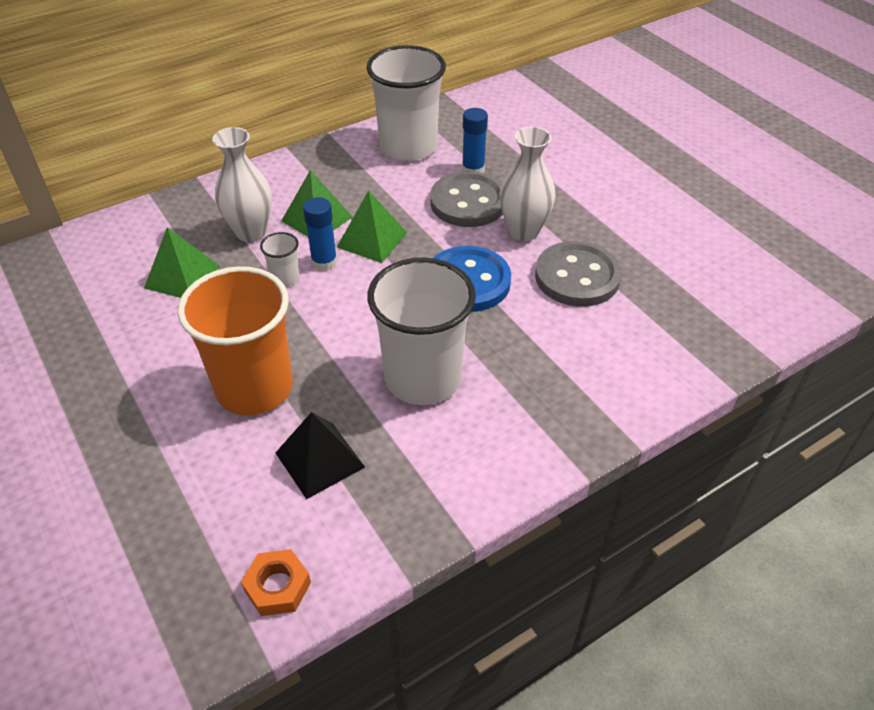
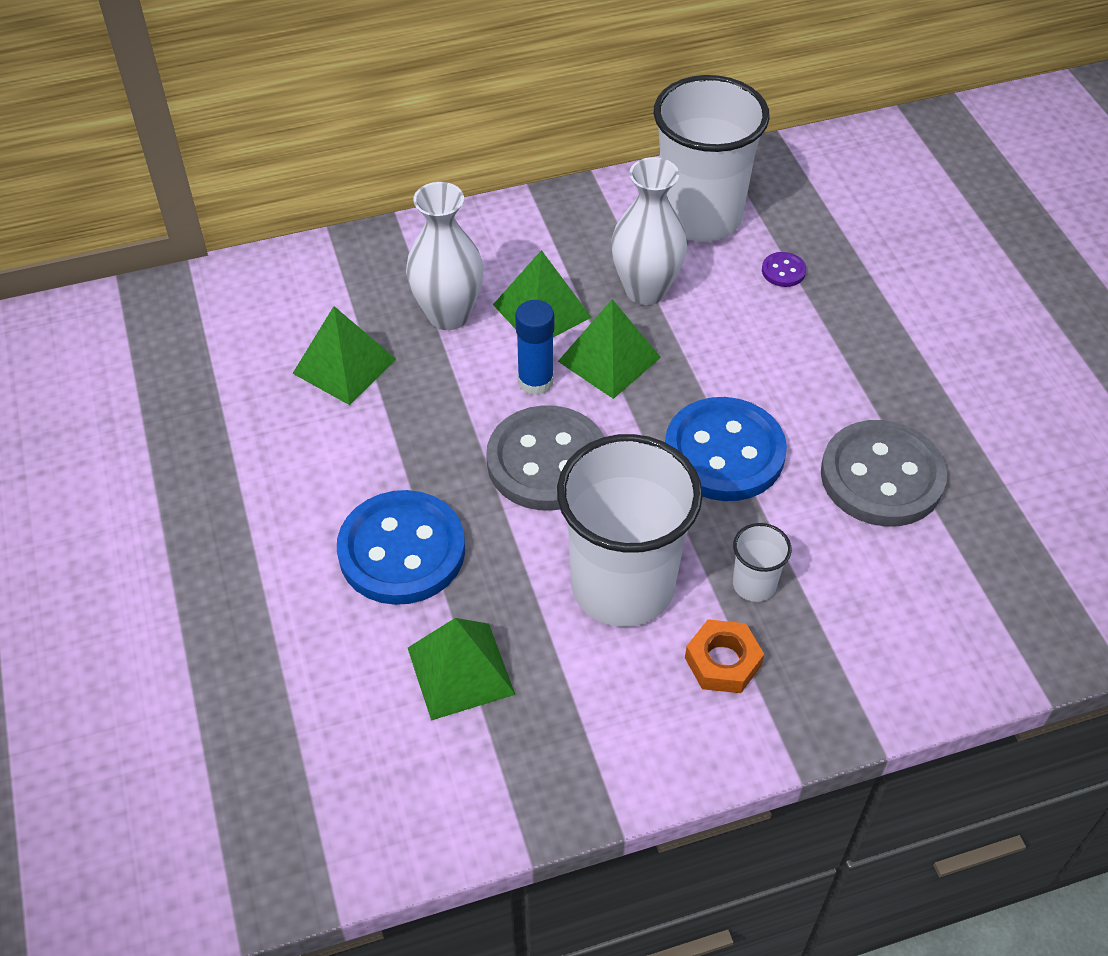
camera: 15 degrees right, 5 degrees up
orange cup [177,266,293,415] -> blue button [337,490,465,605]
orange nut [241,549,311,616] -> orange nut moved to [685,619,764,693]
white cup [260,232,300,287] -> white cup moved to [733,523,792,602]
black pyramid [276,412,365,499] -> green pyramid [408,618,515,721]
grey button [430,171,503,227] -> grey button moved to [486,405,604,511]
blue glue stick [462,108,488,173] -> purple button [762,252,806,287]
white vase [500,126,556,241] -> white vase moved to [611,157,687,305]

